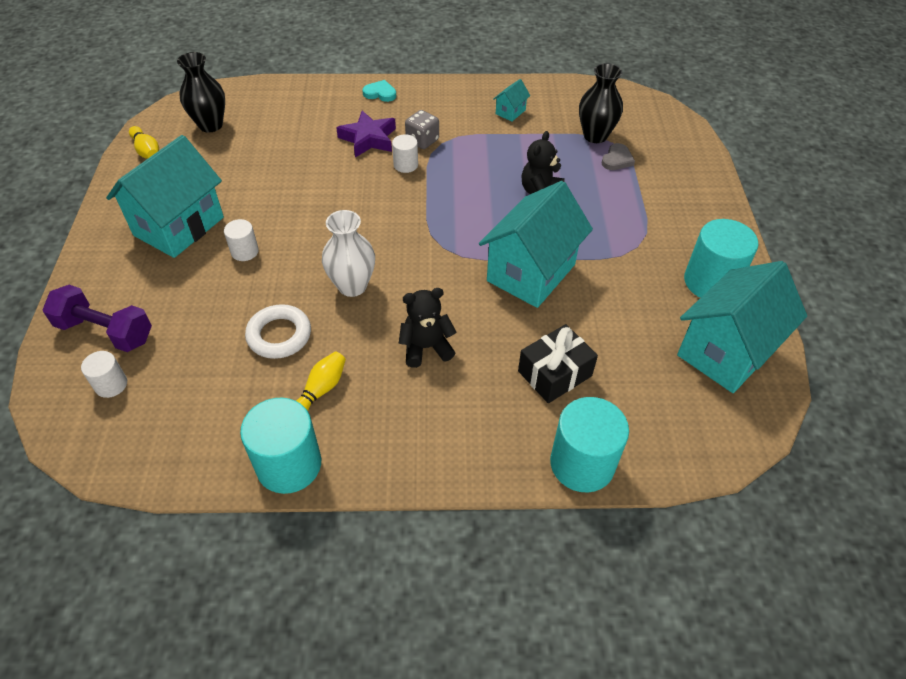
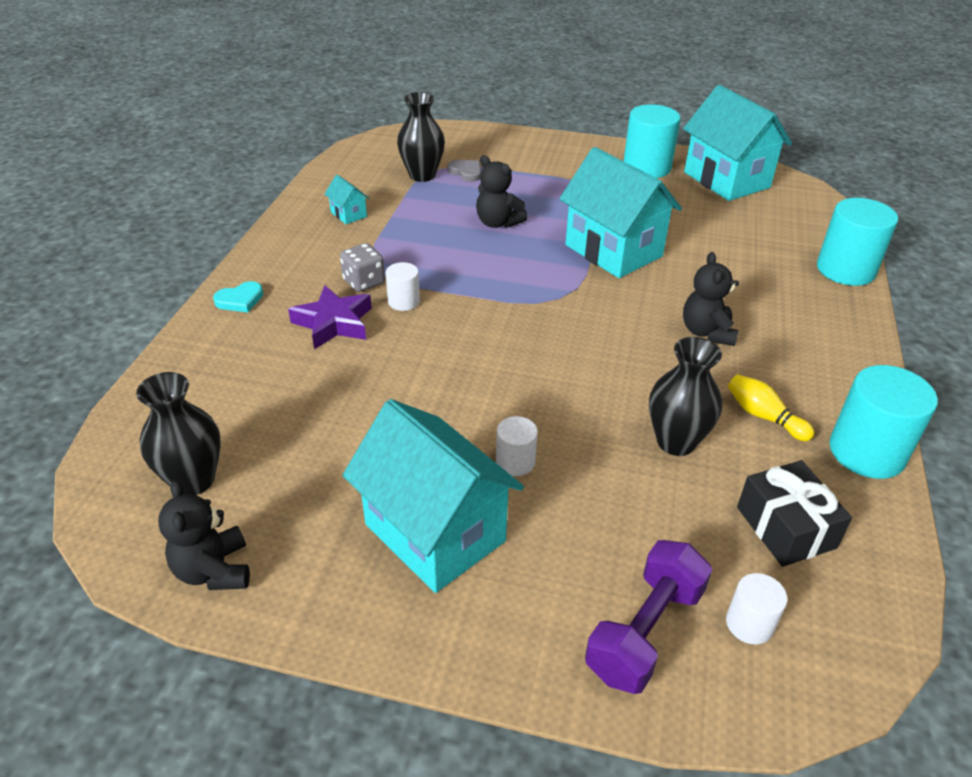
camera: 75 degrees left, 10 degrees down
yellow bowling pin [129,126,159,159] -> black teddy bear [158,480,250,590]
white ring [245,304,311,359] -> black vase [649,337,722,456]
white vase [322,210,375,297] -> none
turquoise heart [362,80,396,102] -> turquoise heart turned 150 degrees counterclockwise [213,281,263,313]
black gift [518,324,598,403] -> black gift moved to [737,460,852,567]

